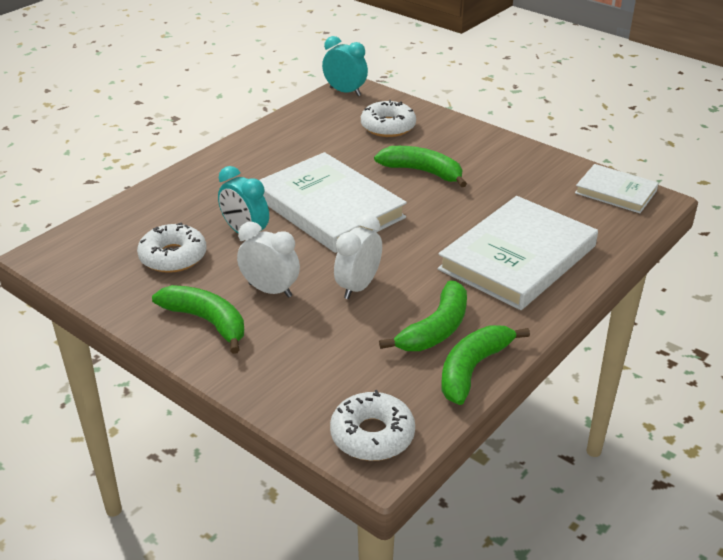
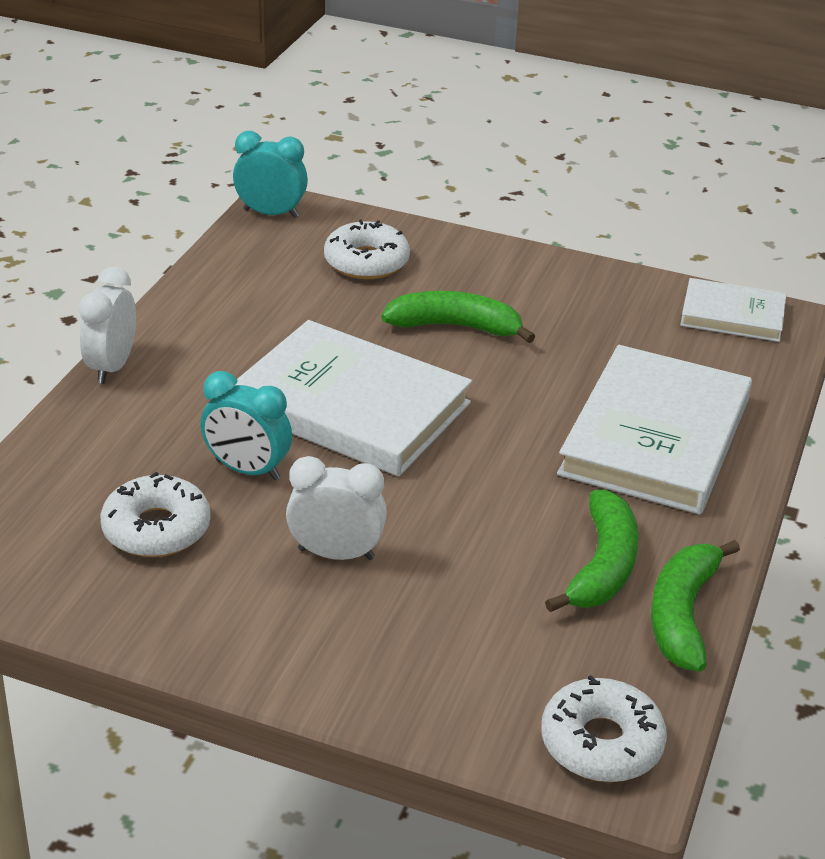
camera: 20 degrees left, 0 degrees up
green banana [152,285,244,354] -> none
white clock [334,214,382,299] -> white clock moved to [79,267,136,384]

